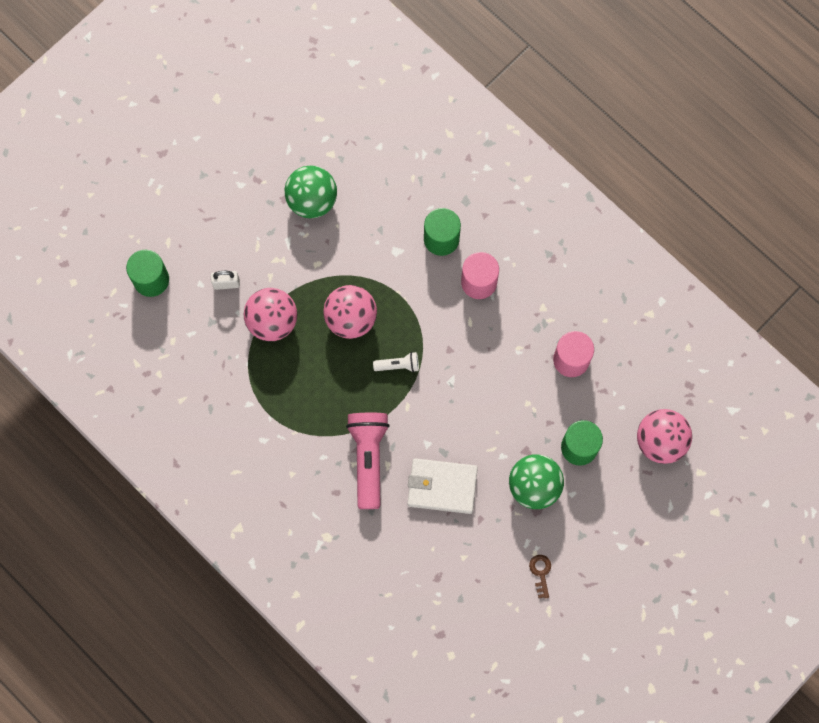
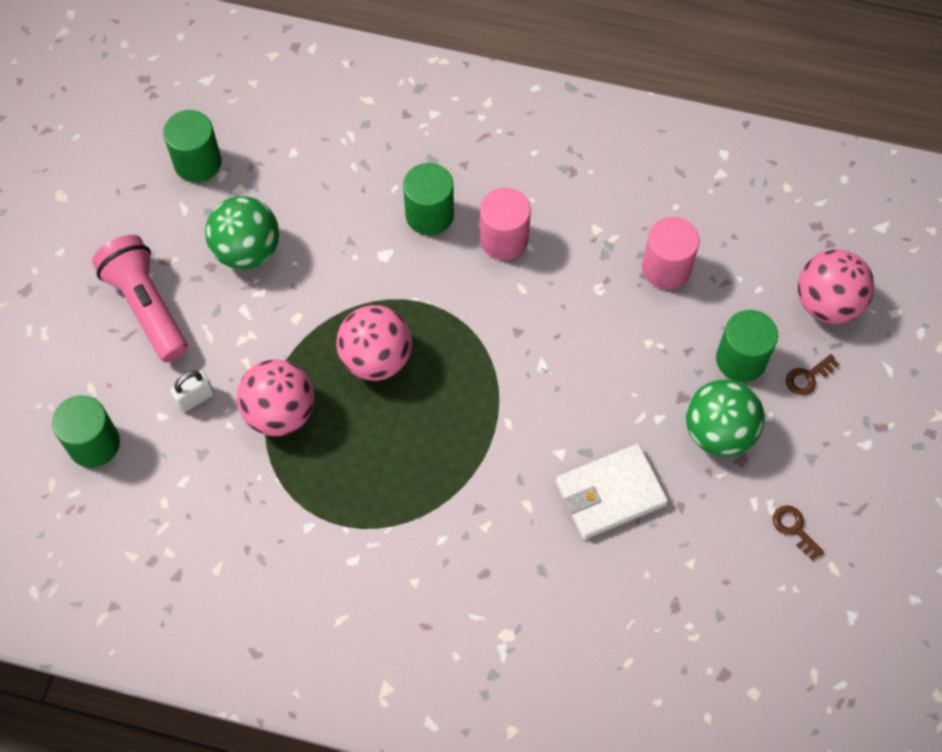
camera: 30 degrees left, 10 degrees down
pink flashlight [346,413,390,509] -> pink flashlight moved to [92,235,188,362]
white flashlight [373,352,419,372] -> none
none -> green cylinder [163,110,222,183]
none -> brown key [786,354,840,395]

